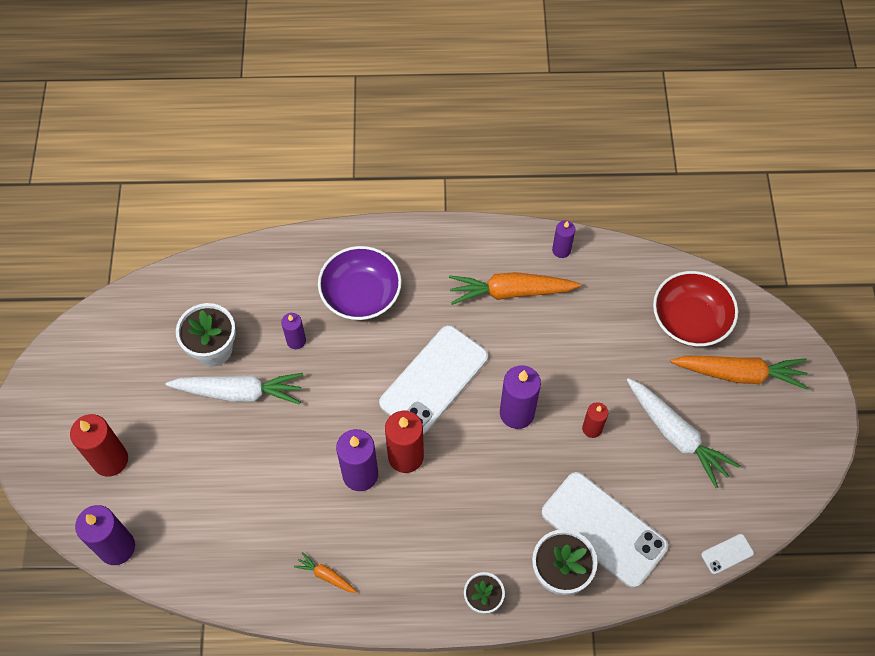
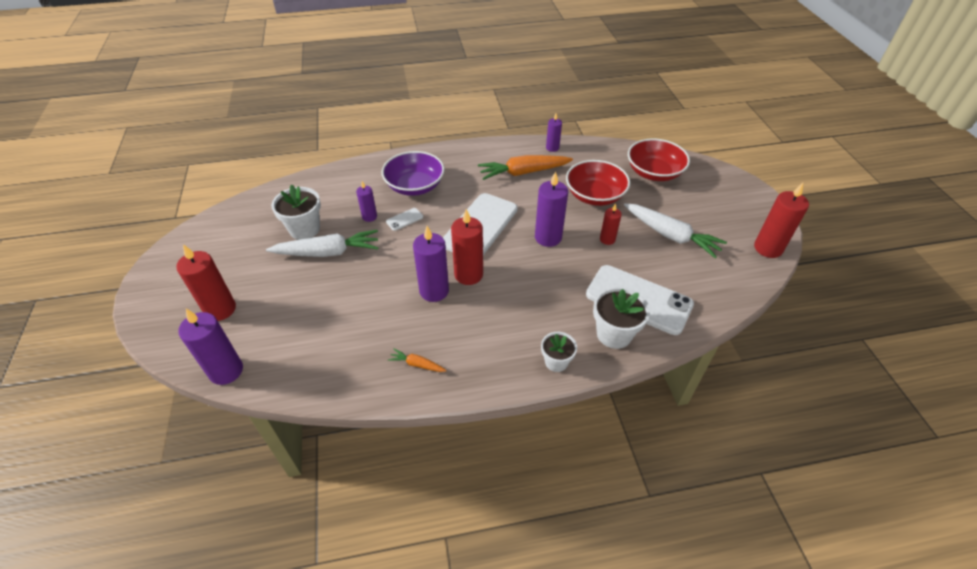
camera: 10 degrees left, 15 degrees down
orange carrot [671,356,808,390] -> none
white phone [701,534,754,574] -> white phone moved to [386,208,423,231]
none -> red bowl [566,160,630,206]
none -> red candle [754,183,809,258]

